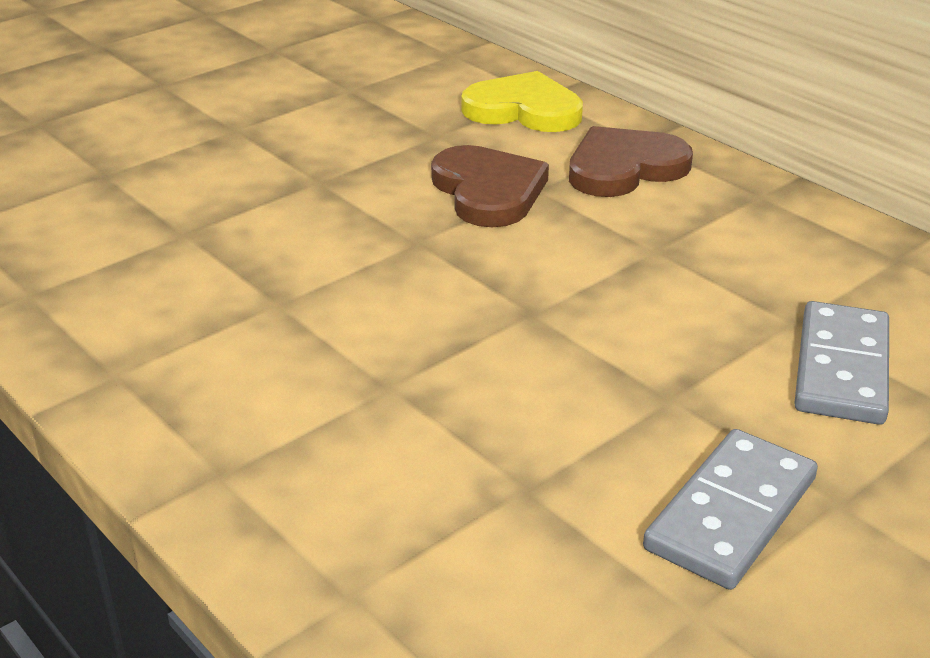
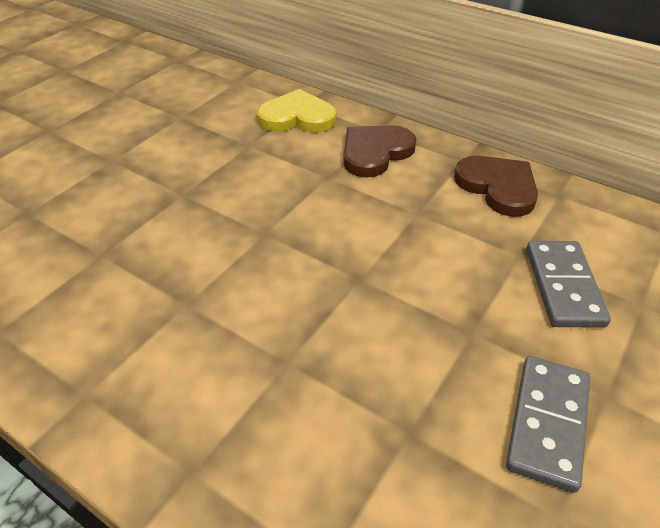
camera: 15 degrees left, 10 degrees up
brown heart [431,145,549,227] -> brown heart moved to [454,156,538,217]

